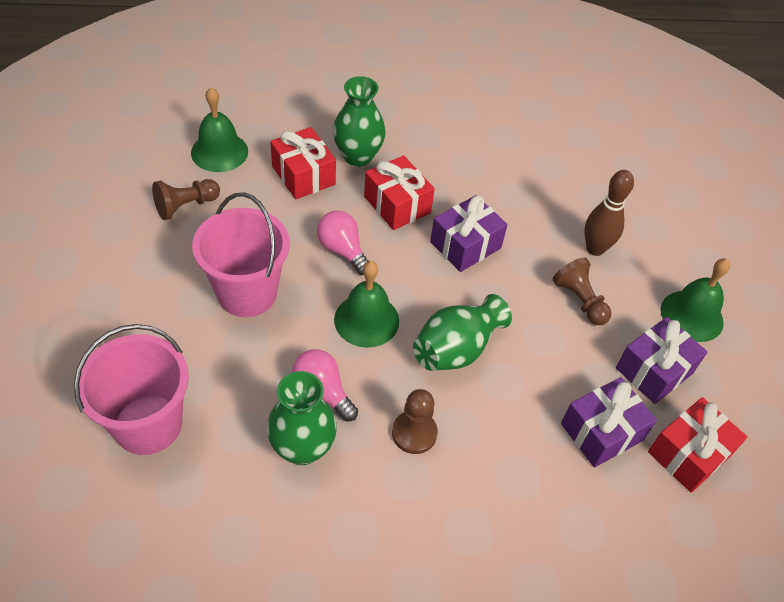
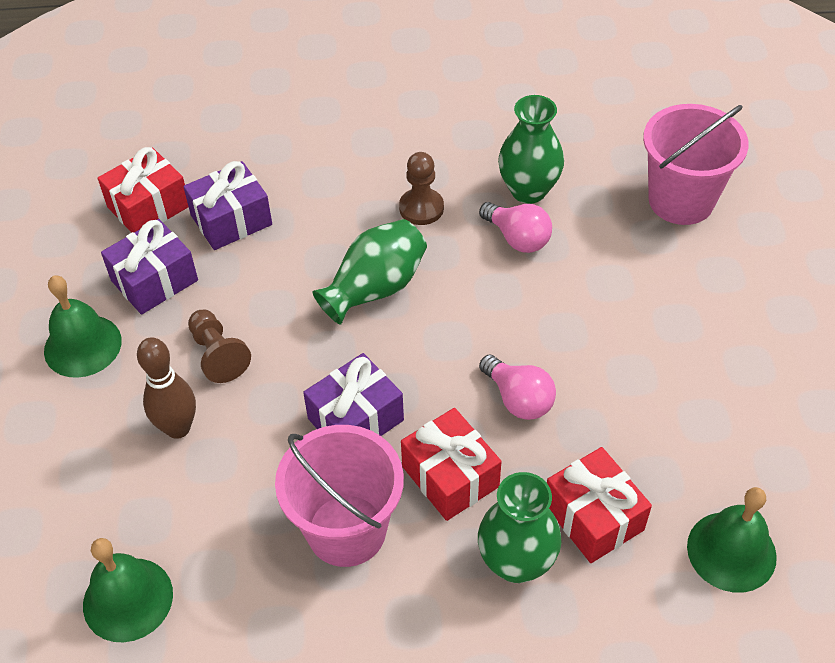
camera: 175 degrees left, 0 degrees up
brown pawn [152,179,220,220] -> none
pink bucket [192,192,290,317] -> pink bucket moved to [275,425,404,567]
green bell [334,261,399,348] -> green bell moved to [83,538,173,642]

